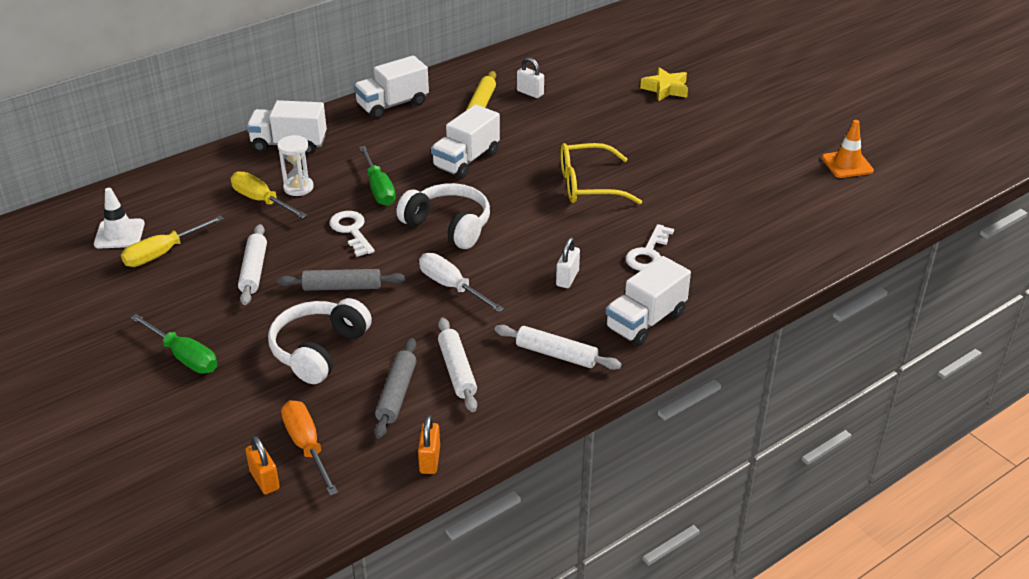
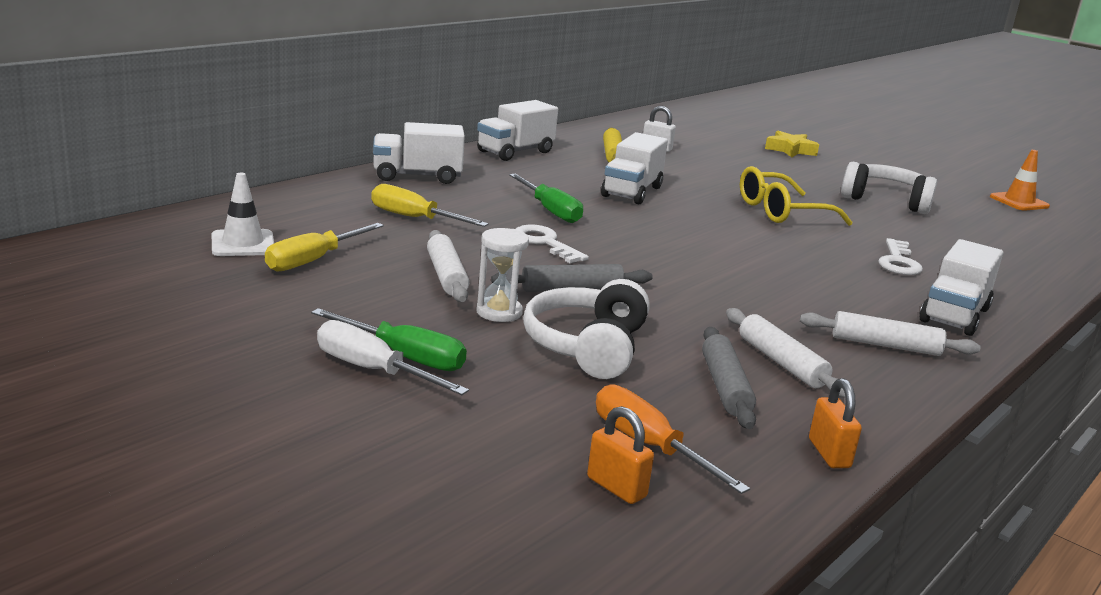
camera: 15 degrees left, 15 degrees down
white hourglass [277,135,314,196] -> white hourglass moved to [476,228,529,322]
white headphones [396,183,490,249] -> white headphones moved to [841,162,937,214]
white screwdriver [419,253,504,312] -> white screwdriver moved to [317,320,469,395]
white padlock [556,237,580,288] -> none

